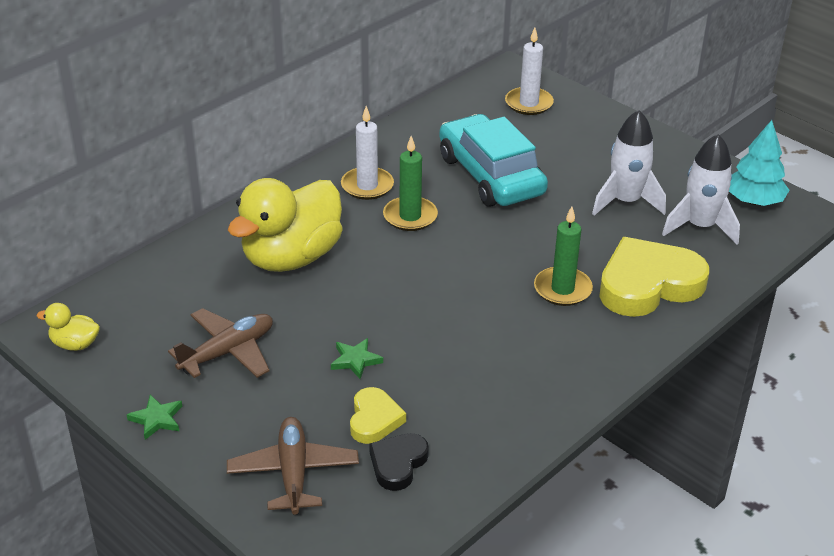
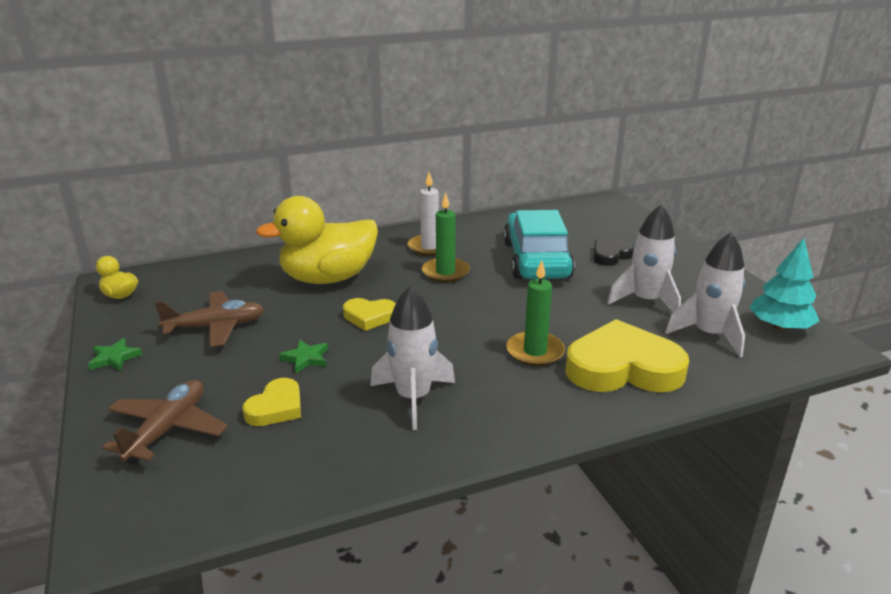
camera: 25 degrees right, 10 degrees down
black heart [369,433,429,491] -> black heart moved to [594,240,634,266]
white candle [505,28,554,115] -> none
none -> yellow heart [343,298,396,331]
none -> white rocket [371,286,455,430]

